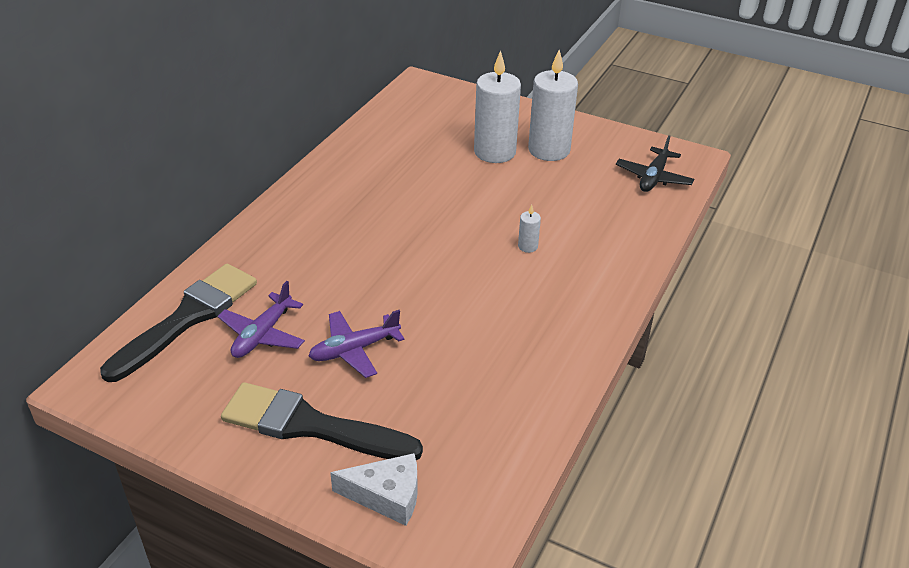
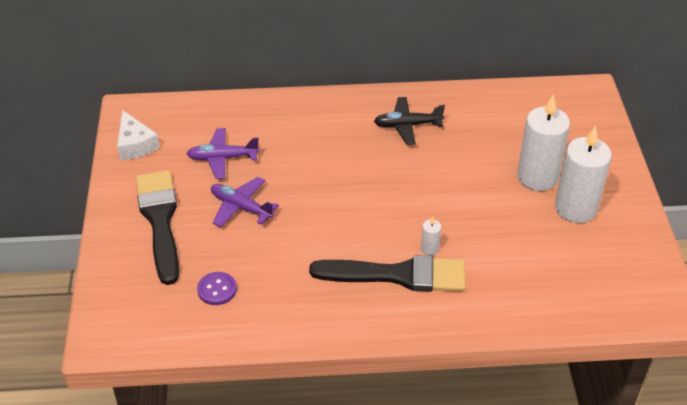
camera: 60 degrees right, 5 degrees up
black brush [100,264,257,382] -> black brush moved to [309,255,465,292]
white cheese [330,453,418,526] -> white cheese moved to [117,110,160,160]
black plane [616,135,694,192] -> black plane moved to [374,97,445,145]
none -> purple button [197,272,237,305]

